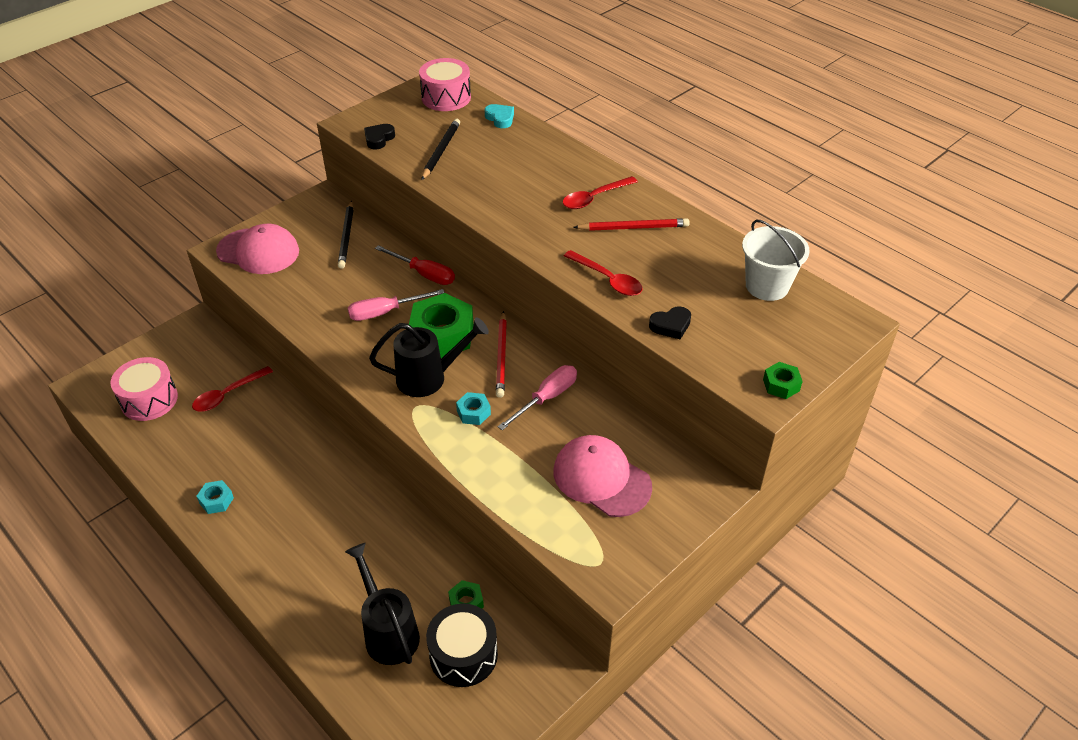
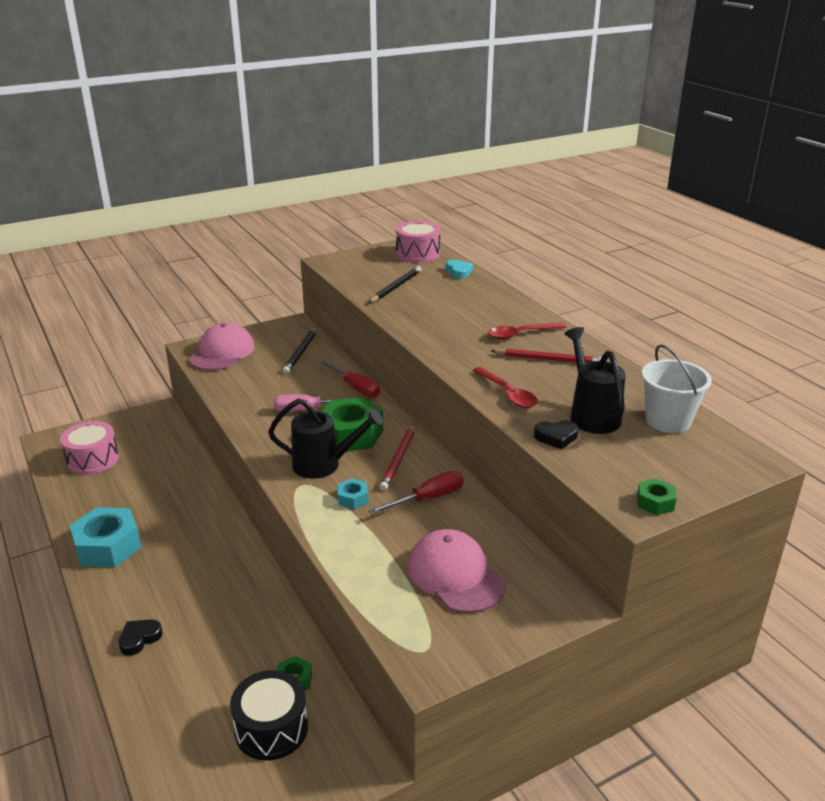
camera: 15 degrees right, 15 degrees down
red spoon [192,366,273,412] -> none
turquoise nut [197,480,234,514] -> turquoise nut [70,507,142,567], size x2.12
pink cap [216,224,299,274] -> pink cap turned 105 degrees counterclockwise [189,322,255,371]
black watering can [345,543,420,665] -> black watering can moved to [564,327,626,434]
black heart [364,124,395,150] -> black heart moved to [119,620,162,656]
pink screwdriver [498,365,577,430] -> red screwdriver [368,471,464,515]

